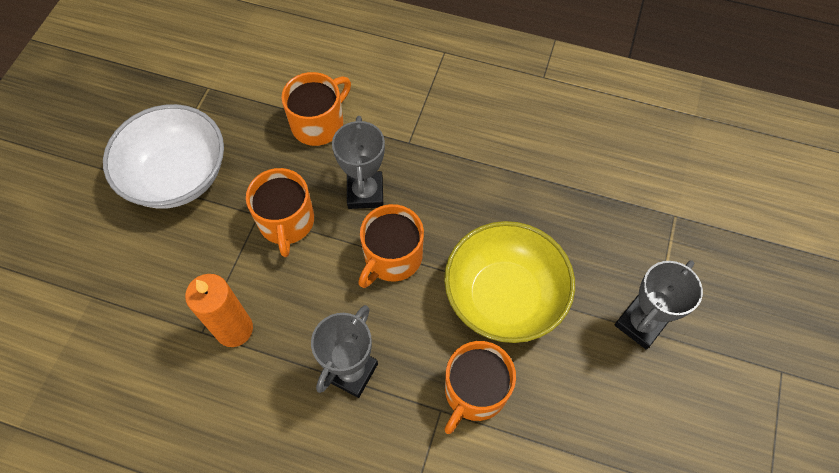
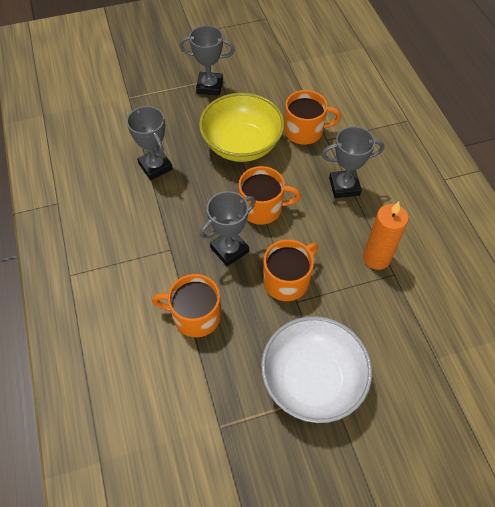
camera: 125 degrees left, 5 degrees down
none -> grey trophy [126,106,173,180]

